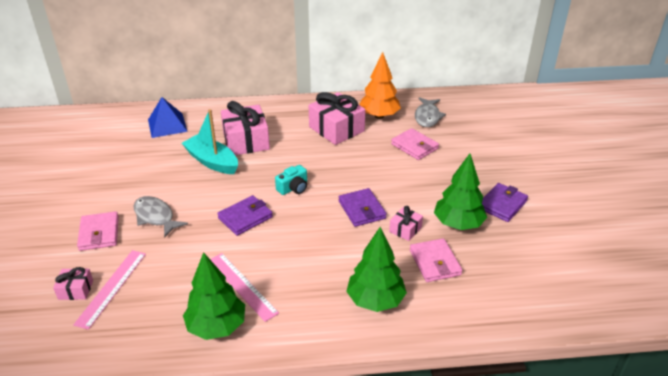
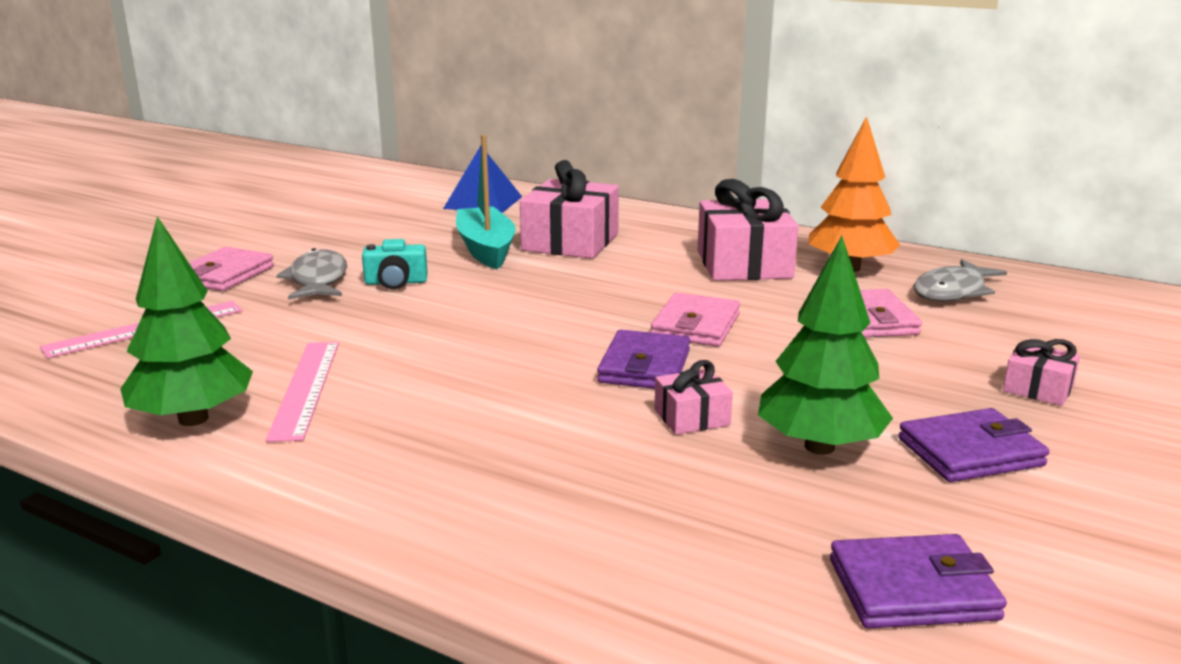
camera: 35 degrees right, 15 degrees down
pink gift [53,267,93,300] -> pink gift moved to [1003,339,1080,406]
purple wallet [217,195,273,236] -> purple wallet moved to [830,534,1007,628]
turquoise camera [275,165,307,195] -> turquoise camera moved to [362,239,428,290]
green tree [346,227,407,312] -> none
pink wallet [410,238,463,282] -> pink wallet moved to [651,293,740,347]

